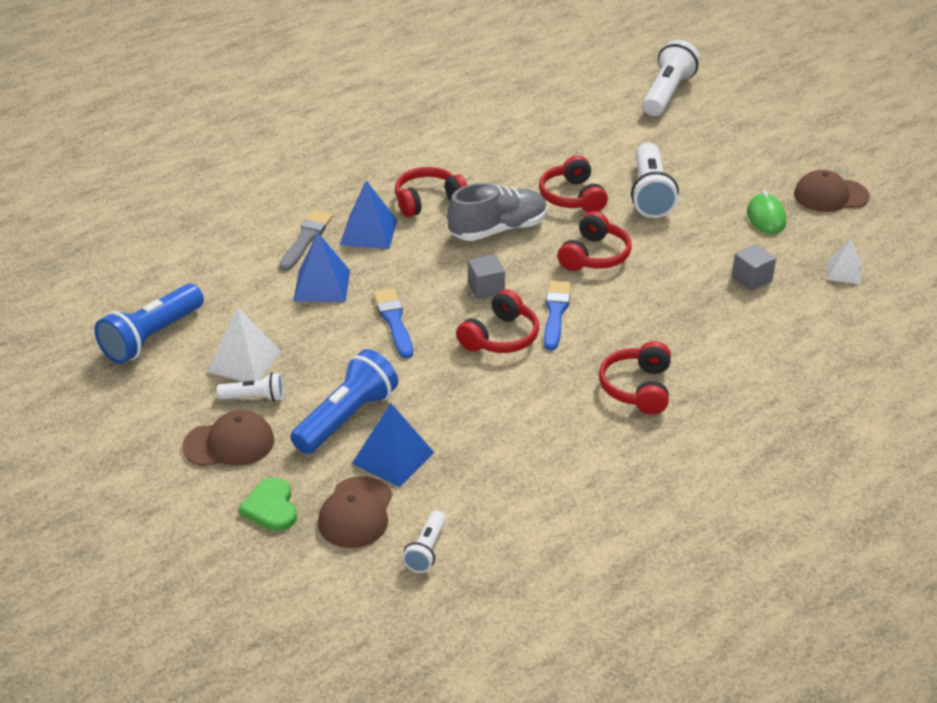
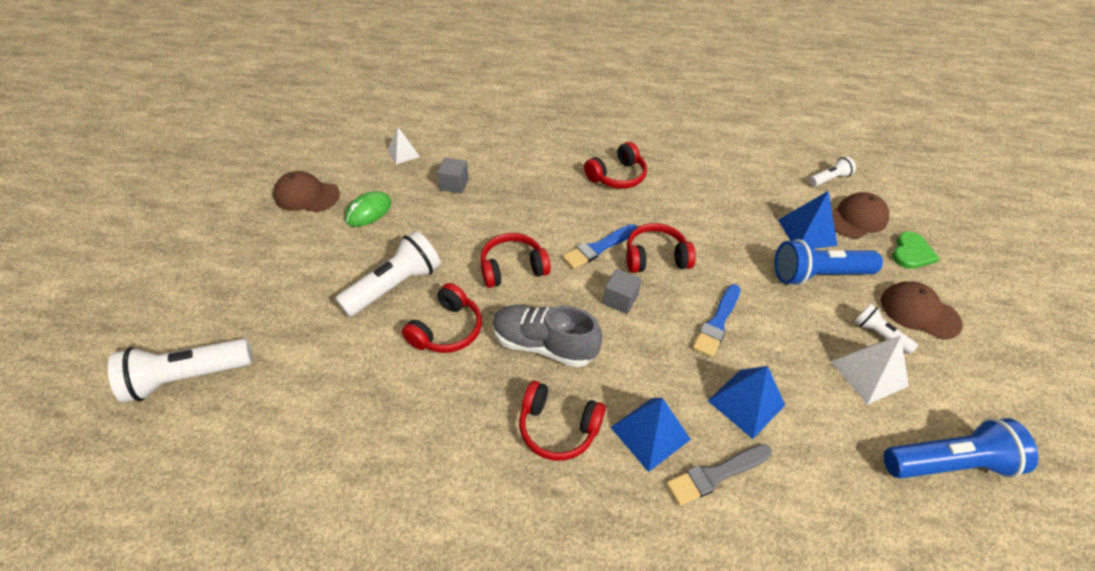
camera: 135 degrees left, 10 degrees up
brown cap [794,170,870,212] -> brown cap turned 150 degrees clockwise [273,171,340,212]

